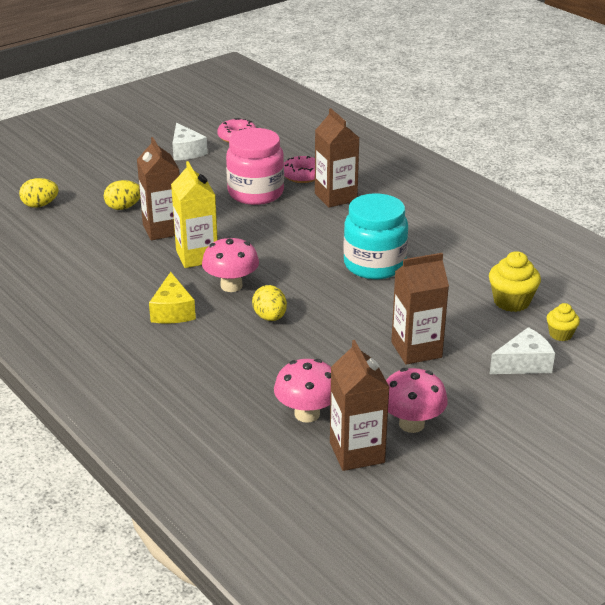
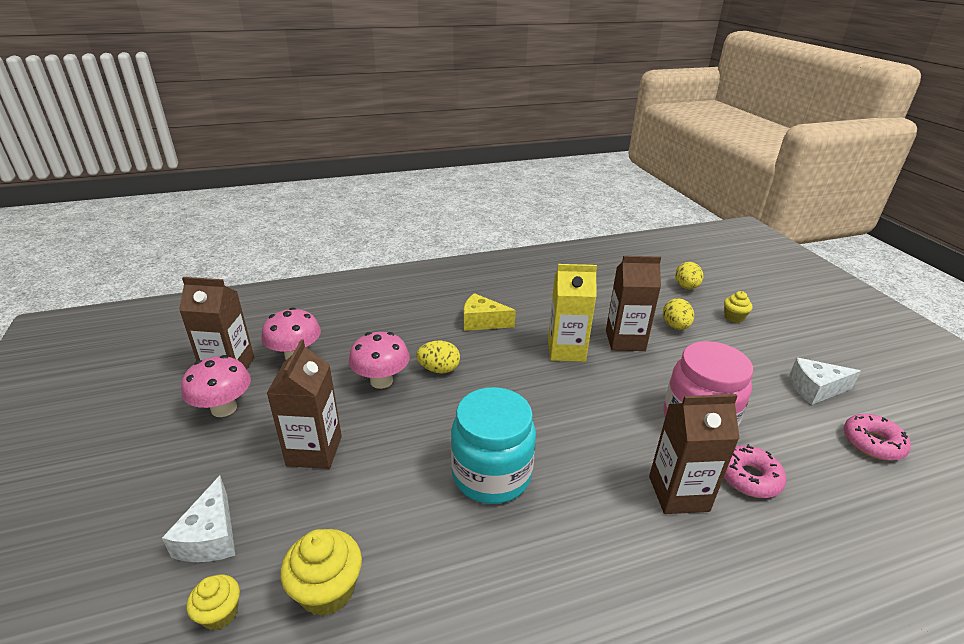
camera: 110 degrees right, 0 degrees up
pink mushroom [202,236,259,292] -> pink mushroom moved to [349,332,410,389]
none -> yellow cupcake [724,291,753,323]

